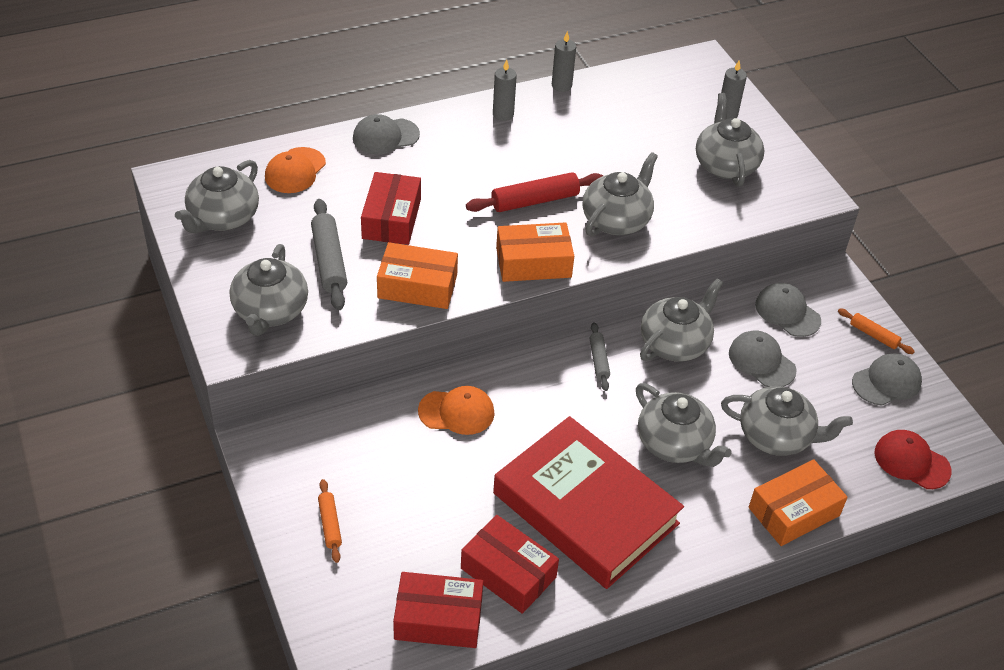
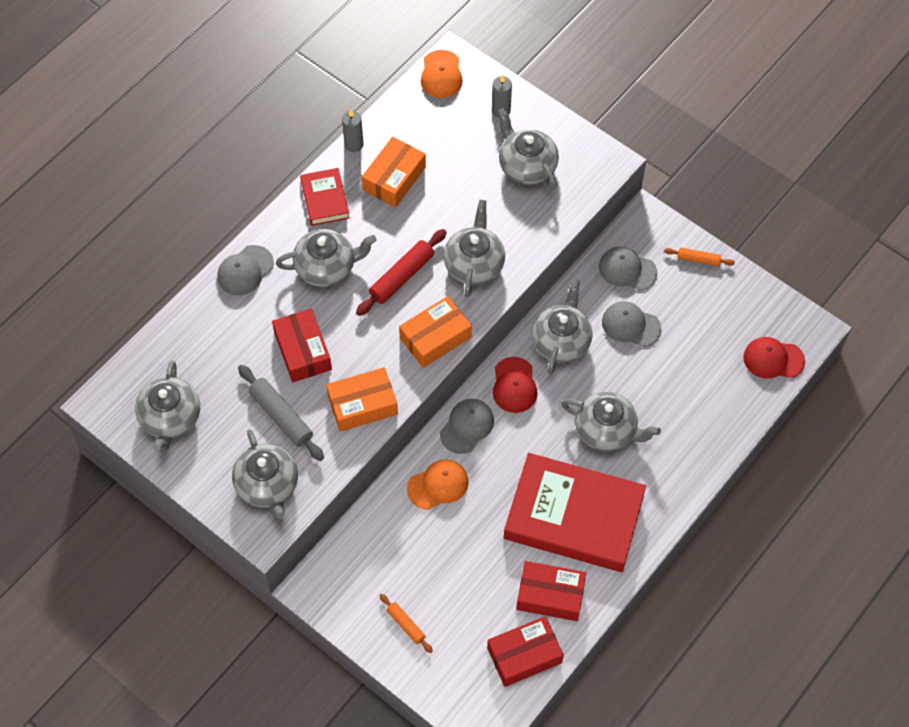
camera: 25 degrees left, 15 degrees up
orange cap [265,147,326,193] -> orange cap moved to [421,50,463,98]
grey candle [493,59,517,121] -> red book [300,168,350,226]
grey rolling pin [589,322,610,391] -> red cap [493,357,537,413]
grey teapot [721,386,853,456] -> grey teapot moved to [276,229,377,287]
orange box [749,459,848,546] -> orange box moved to [362,137,426,207]
grey cap [852,353,922,405] -> grey cap moved to [440,399,494,454]

